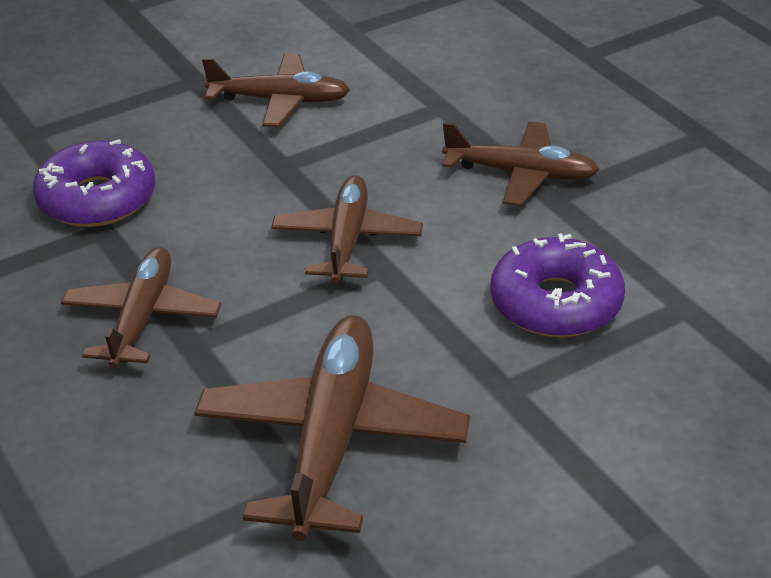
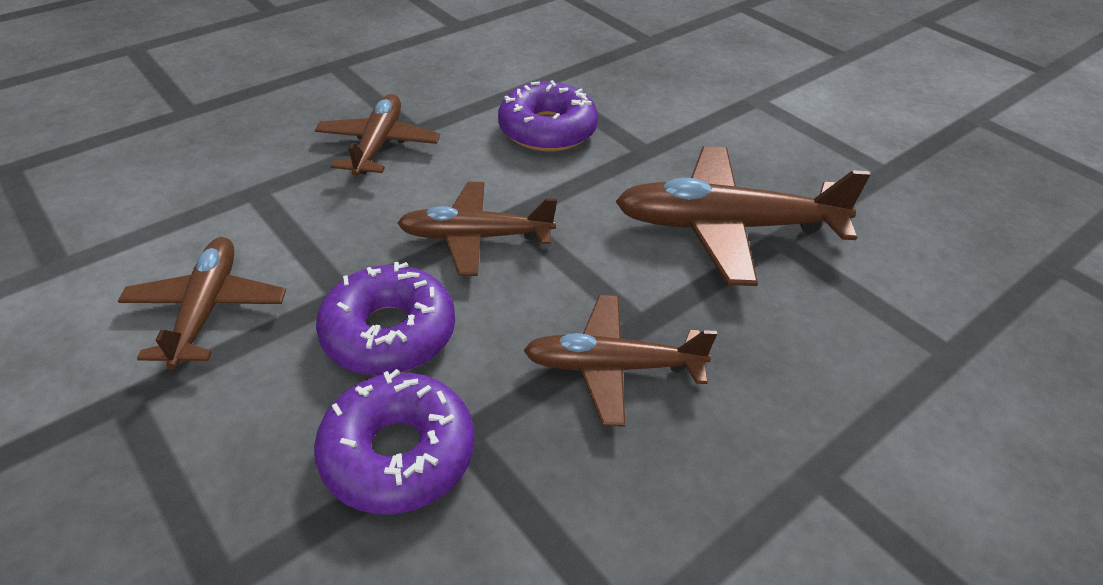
camera: 100 degrees left, 5 degrees up
none -> purple donut [316,262,455,375]

